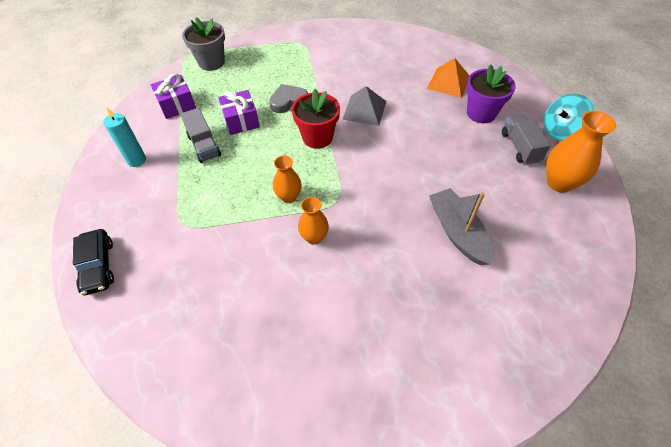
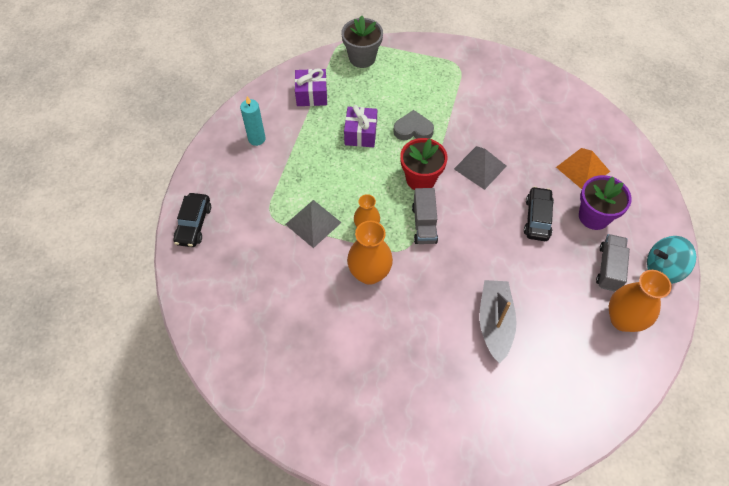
camera: 25 degrees right, 5 degrees up
grey truck [181,108,221,163] -> grey truck moved to [412,188,438,244]
orange vase [298,197,329,245] -> orange vase [347,221,393,285], size x1.61
none -> grey pyramid [285,200,342,248]
none -> black car [524,186,554,241]

